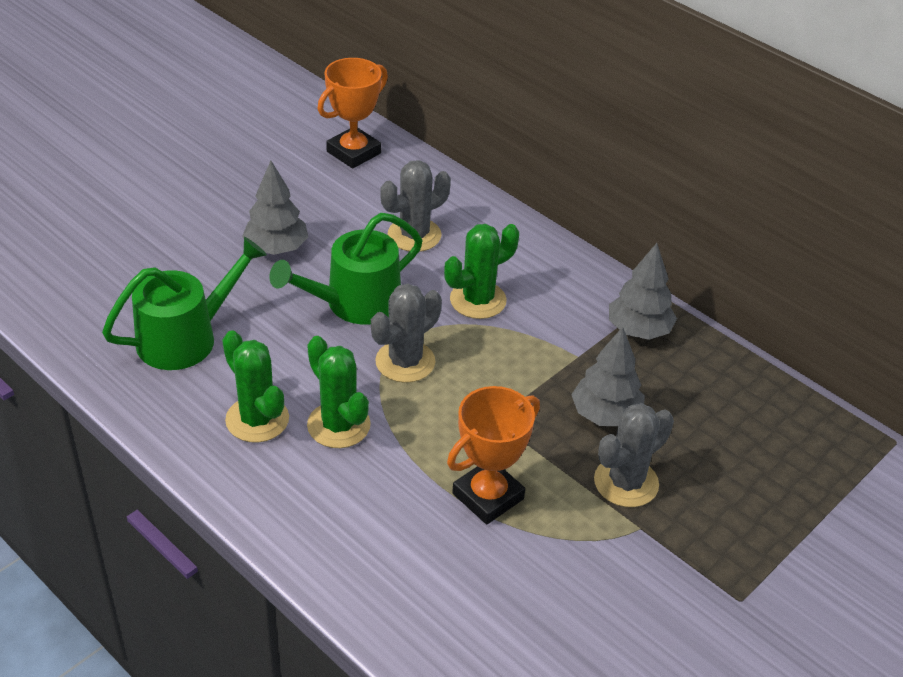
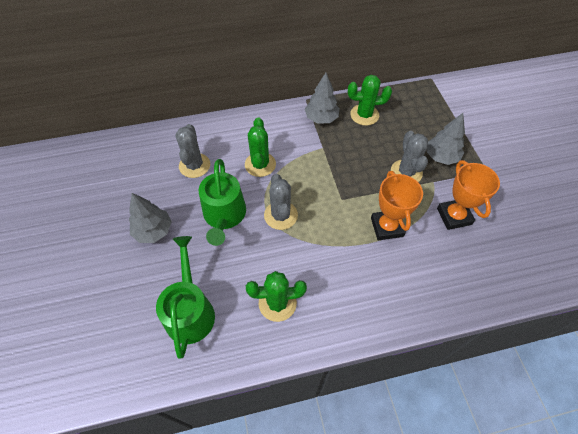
camera: 55 degrees left, 15 degrees up
green cactus [307,336,371,448] -> green cactus moved to [348,75,392,126]
orange trophy [317,58,388,169] -> orange trophy moved to [437,160,500,230]
grey tree [571,327,645,426] -> grey tree moved to [427,113,465,165]

